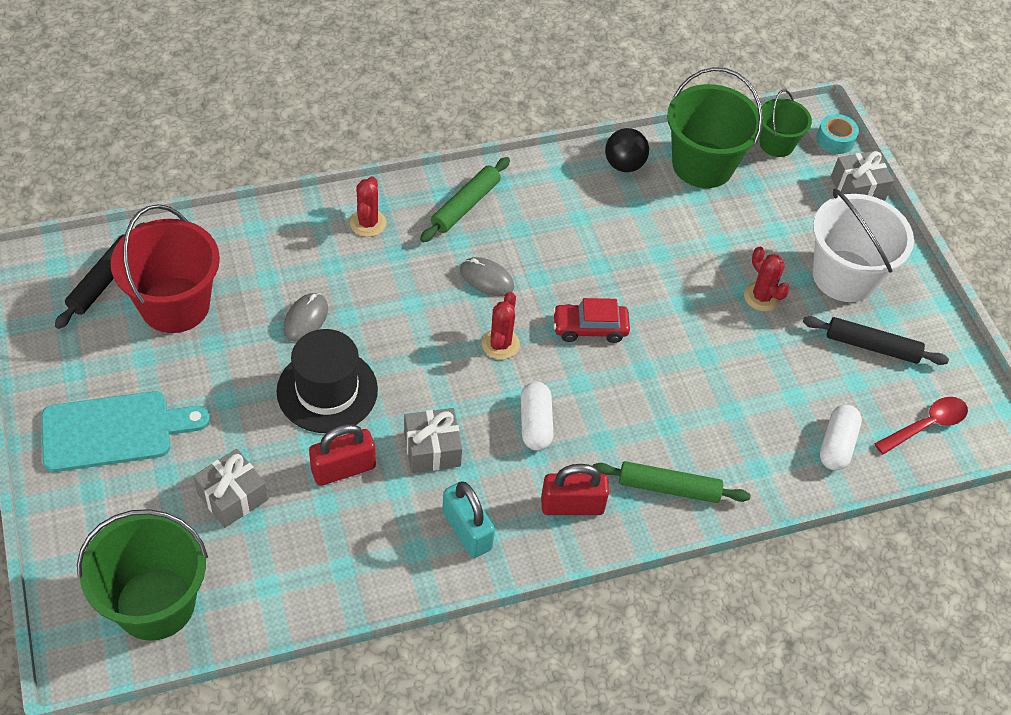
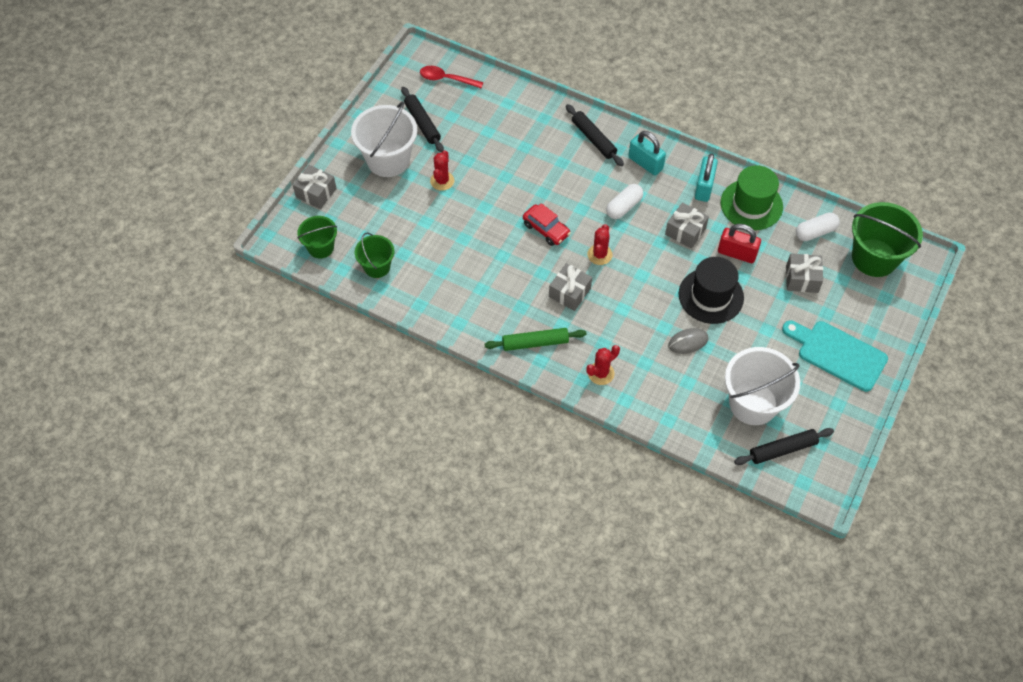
camera: 130 degrees left, 5 degrees up
red bucket [111,204,220,333] -> white bucket [725,347,800,425]
grey mouse [460,257,514,296] -> grey gift [549,263,592,311]
red cactus [482,292,520,360] -> red cactus turned 45 degrees counterclockwise [587,224,613,265]
red padlock [541,464,609,515] -> turquoise padlock [628,131,666,175]
green rolling pin [593,461,750,503] -> black rolling pin [566,104,624,166]
black ball [605,128,649,172] -> none
green bucket [667,67,763,188] -> green bucket [355,232,394,278], size x0.58
turquoise tape [817,114,859,154] -> none
white capsule [820,405,862,471] -> white capsule moved to [796,212,840,241]
none -> green hat [721,165,783,230]

